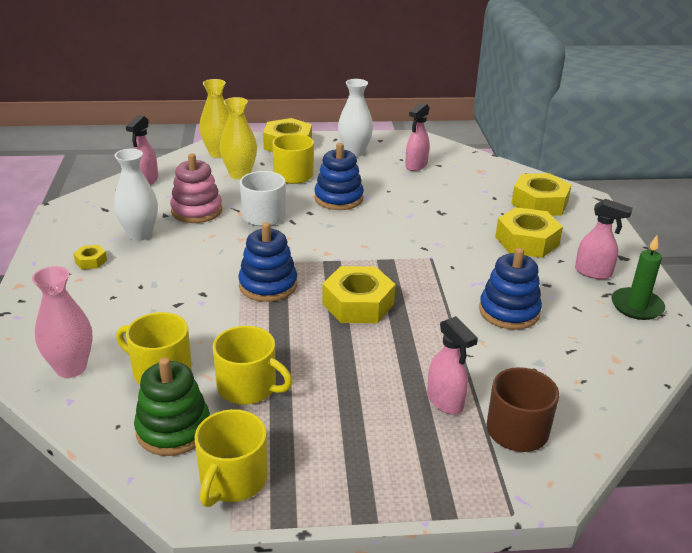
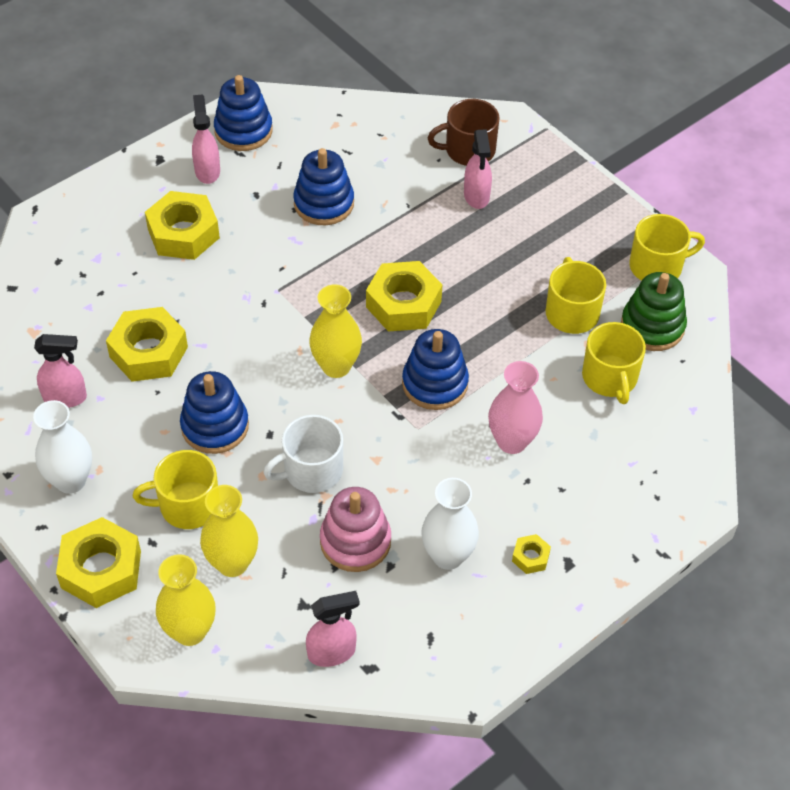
camera: 125 degrees left, 20 degrees up
pink vase [32,266,93,378] -> pink vase moved to [488,361,543,454]
pink spray bottle [427,316,478,415] -> pink spray bottle turned 150 degrees clockwise [464,129,492,209]
yellow nut [511,173,572,216] -> yellow nut moved to [106,307,188,382]
green candle [611,235,665,320] -> blue stacking toy [214,75,273,151]
none -> yellow vase [309,284,362,378]

